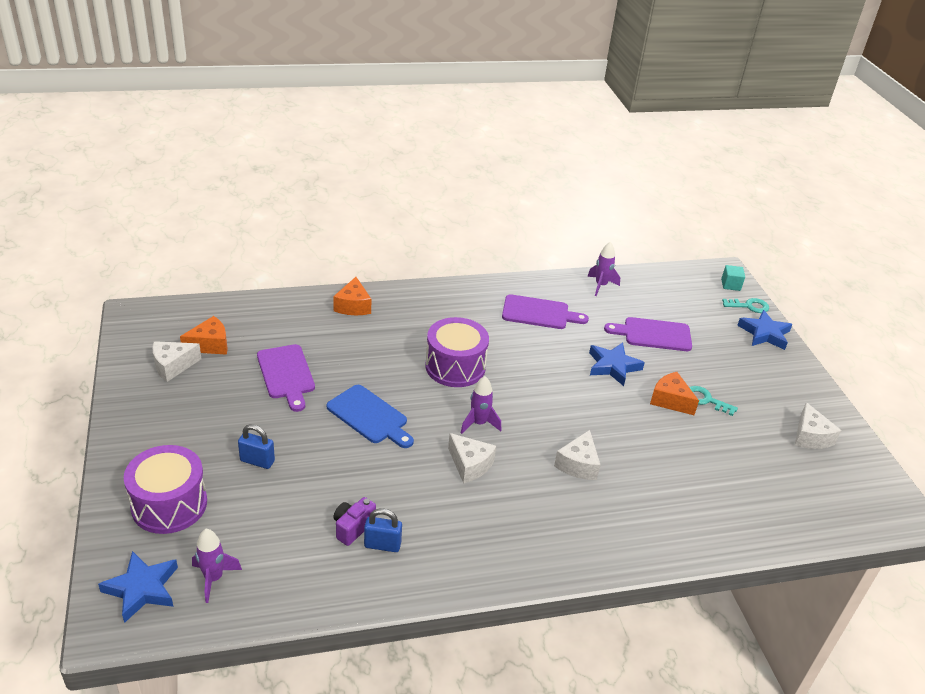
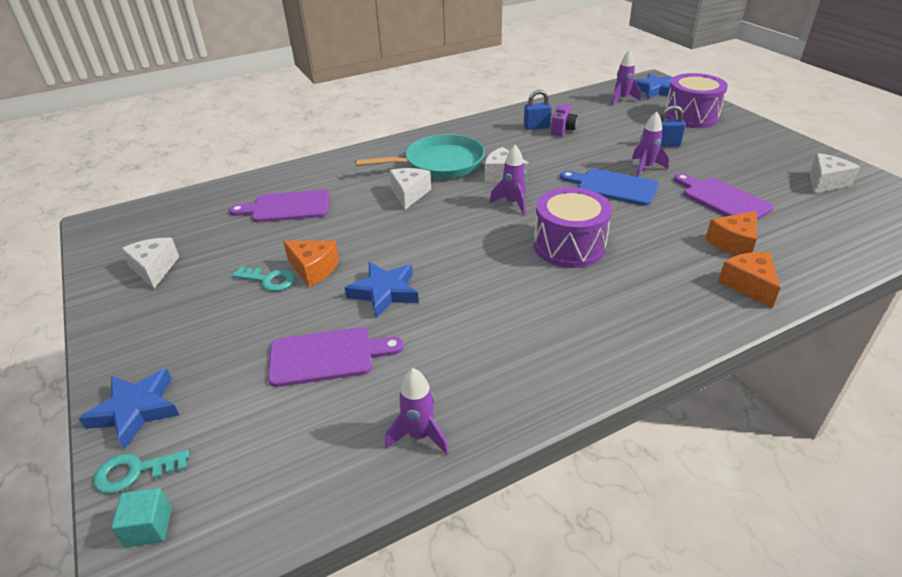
camera: 170 degrees right, 0 degrees up
orange cheese [180,316,228,355] -> orange cheese moved to [705,211,757,256]
purple cutting board [502,294,589,329] -> purple cutting board moved to [229,190,330,222]
none -> turquoise pan [355,134,485,179]
none -> purple rocket [632,111,669,177]

